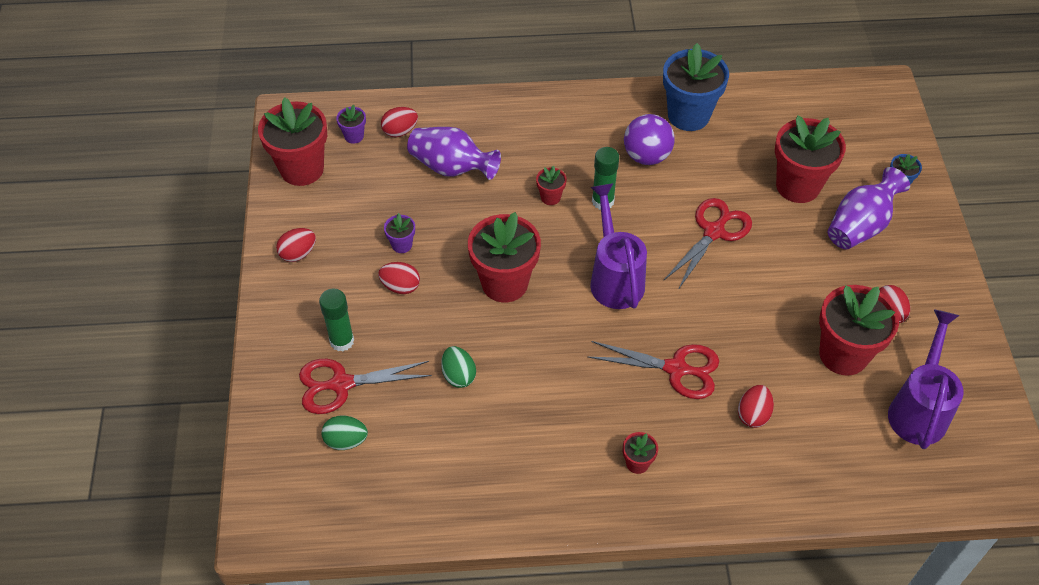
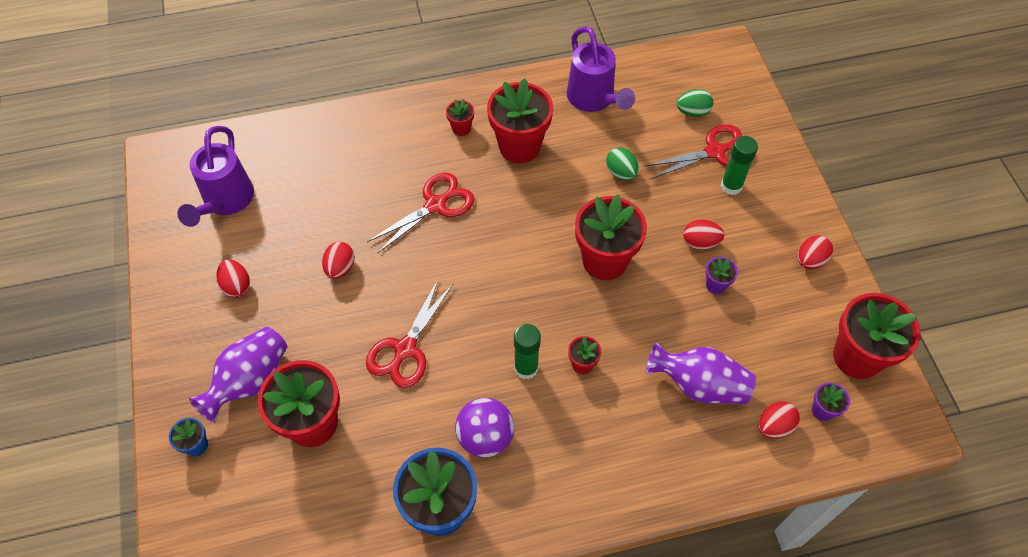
camera: 170 degrees right, 5 degrees up
red scissors [588,341,719,399] -> red scissors turned 135 degrees clockwise [367,173,475,254]
purple watering can [590,183,647,309] -> purple watering can moved to [567,26,635,112]
red egg [738,385,774,428] -> red egg moved to [322,242,355,279]
red flower pot [819,285,899,376] -> red flower pot moved to [487,78,553,163]

